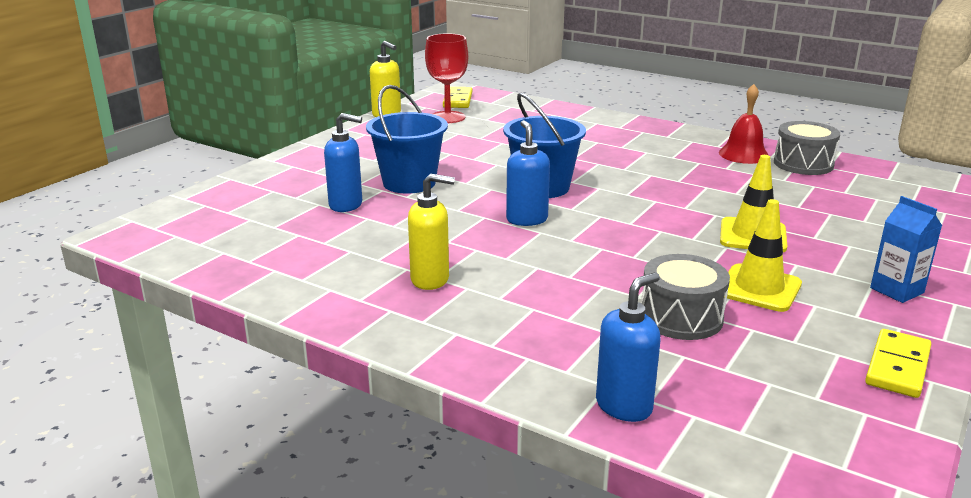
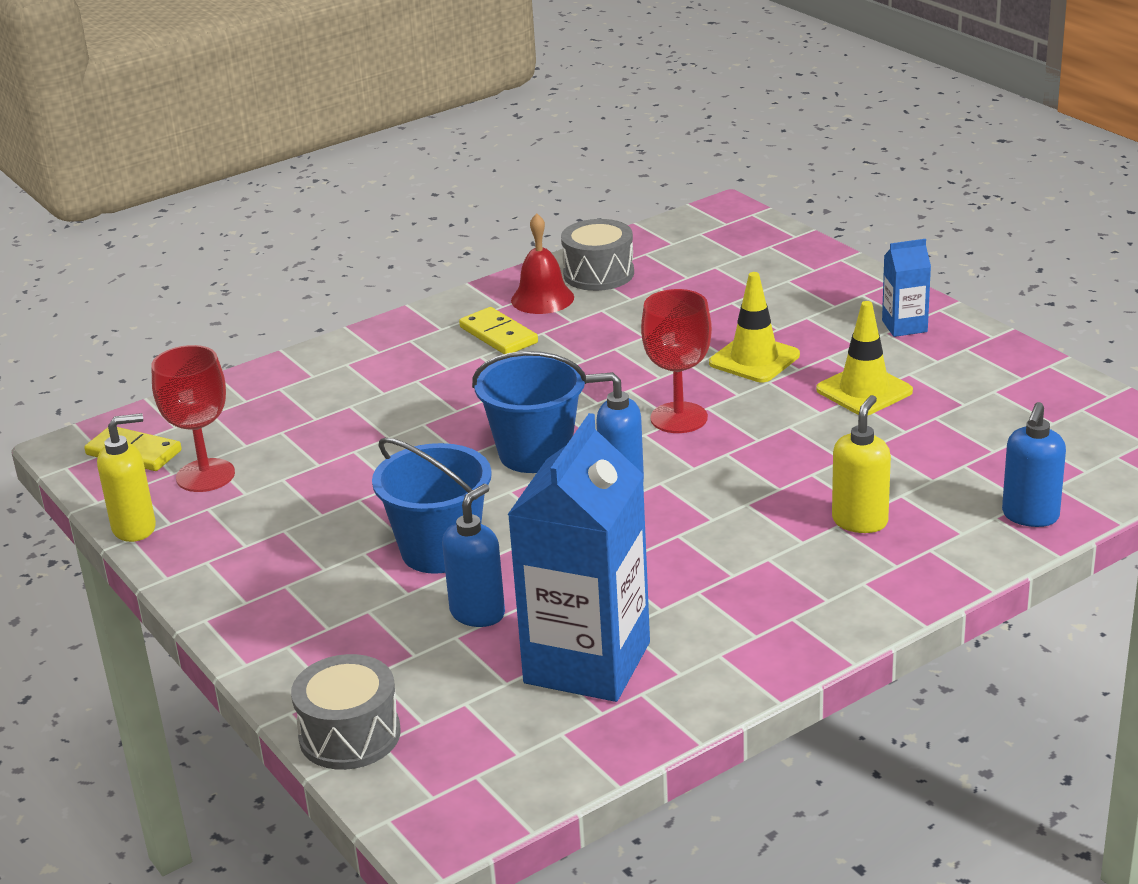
camera: 65 degrees left, 5 degrees up
yellow soap dispenser [408,173,455,290] -> yellow soap dispenser moved to [832,395,891,533]
blue soap dispenser [596,272,661,422] -> blue soap dispenser turned 135 degrees counterclockwise [1002,402,1066,527]
grey drum [641,254,730,340] -> grey drum moved to [291,654,401,770]
yellow domino [865,329,931,398] -> yellow domino moved to [459,307,538,354]
none -> blue carton [507,413,650,702]
none -> red goblet [641,289,712,433]

